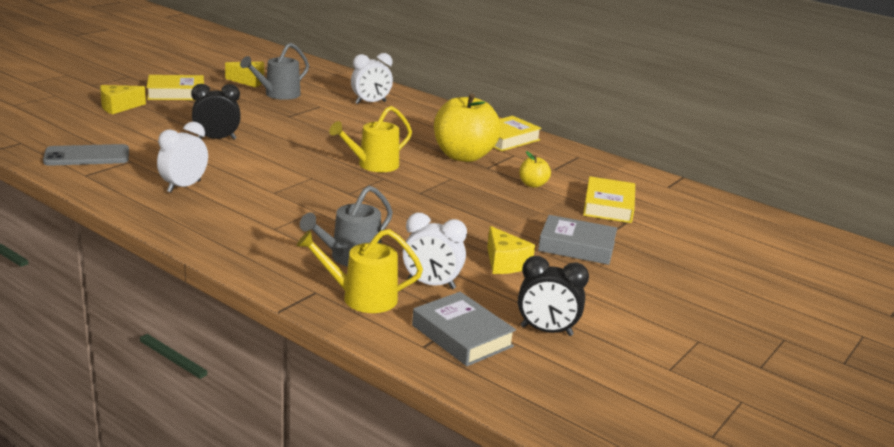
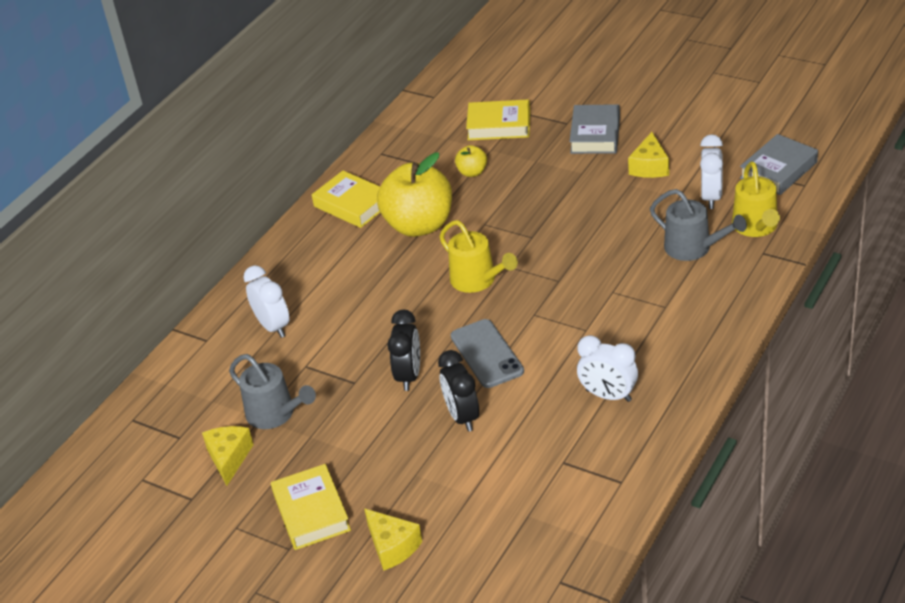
camera: 90 degrees left, 15 degrees up
grey phone [43,144,129,166] -> grey phone moved to [451,319,524,388]
yellow cheese [487,226,535,274] -> yellow cheese turned 135 degrees clockwise [628,132,669,178]
black clock [518,256,589,336] -> black clock moved to [388,310,420,391]

